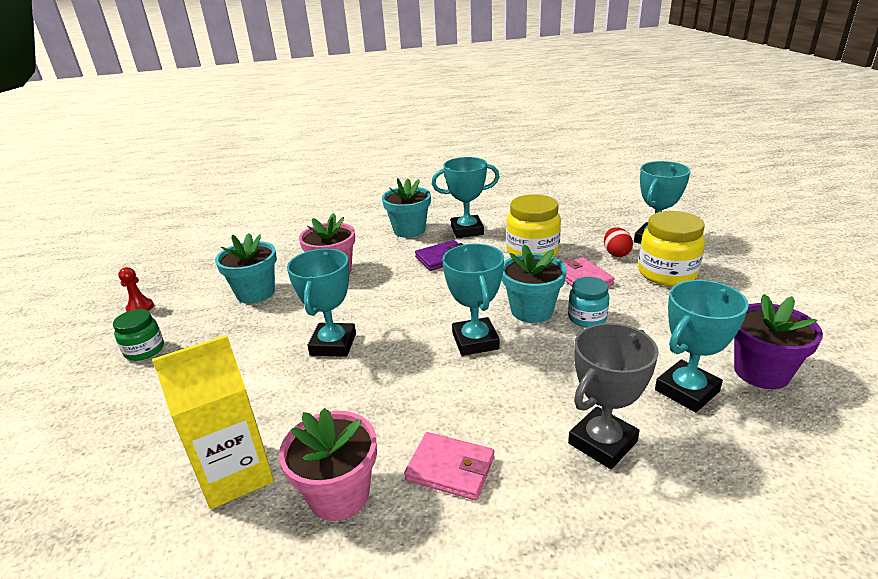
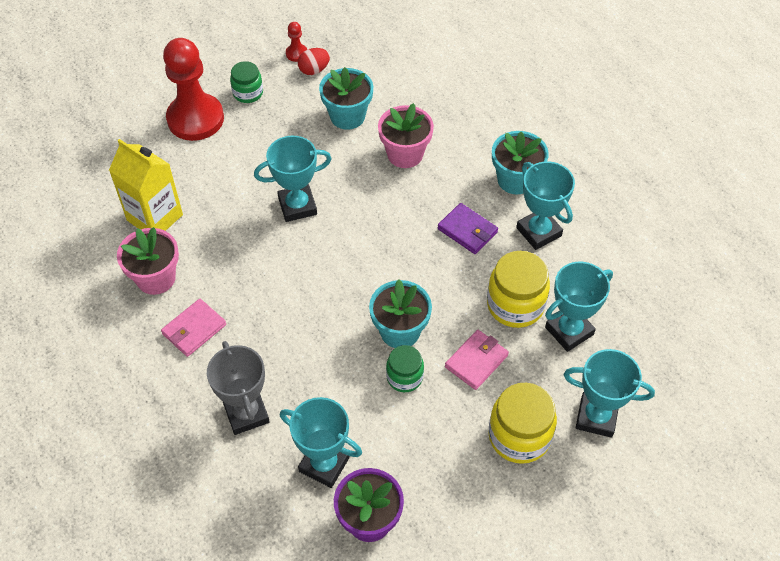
camera: 65 degrees right, 25 degrees up
pink wallet [404,432,494,501] -> pink wallet turned 45 degrees clockwise [161,299,226,357]
turquoise trophy [442,244,504,356] -> turquoise trophy moved to [545,261,613,352]
turquoise jar [568,277,610,327] -> green jar [386,345,424,392]
grey trophy [568,323,659,469] -> grey trophy turned 45 degrees clockwise [207,341,270,435]
red egg [604,228,633,257] -> red egg moved to [298,48,330,75]
none -> red pawn [163,38,224,141]

